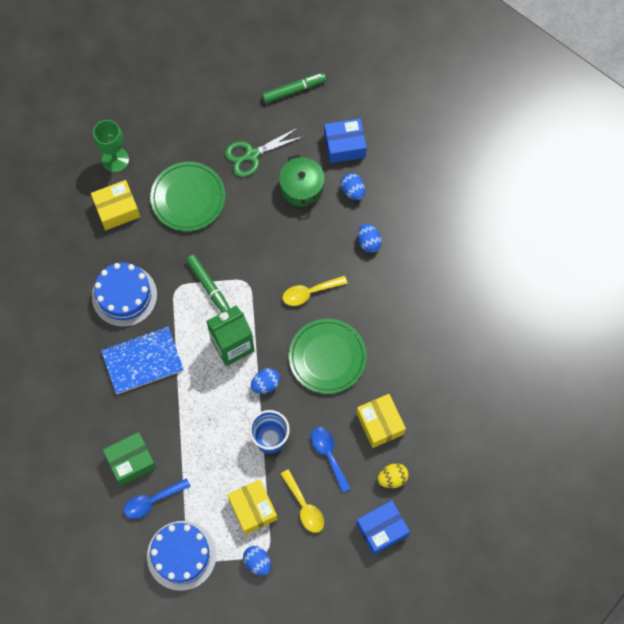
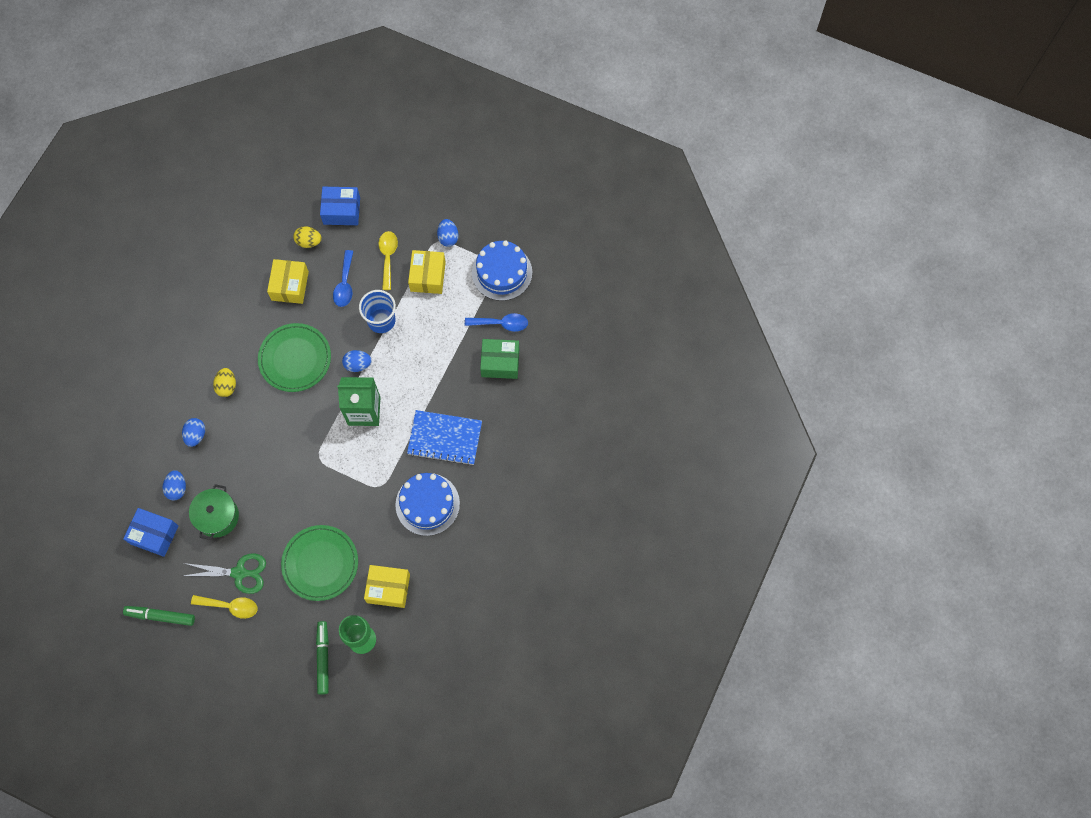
camera: 150 degrees left, 0 degrees up
green marker [186,255,230,312] -> green marker moved to [316,621,329,694]
yellow spoon [283,276,348,306] -> yellow spoon moved to [191,595,258,619]
none -> yellow egg [213,368,236,397]

